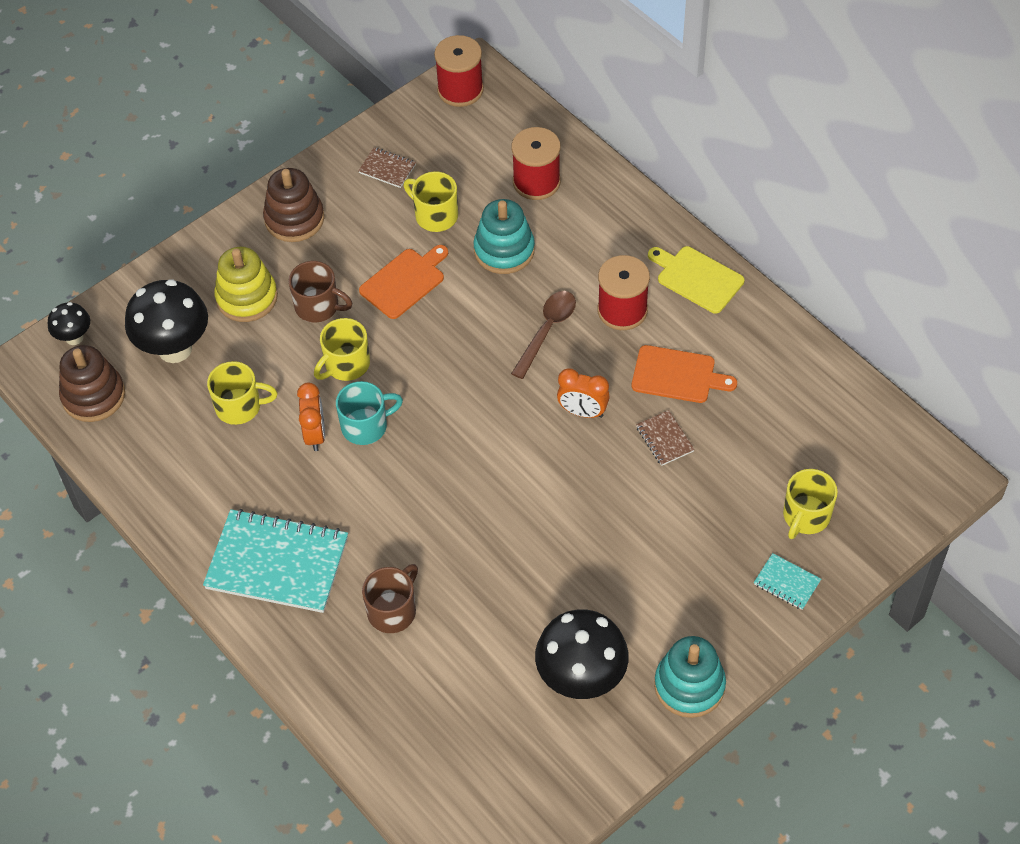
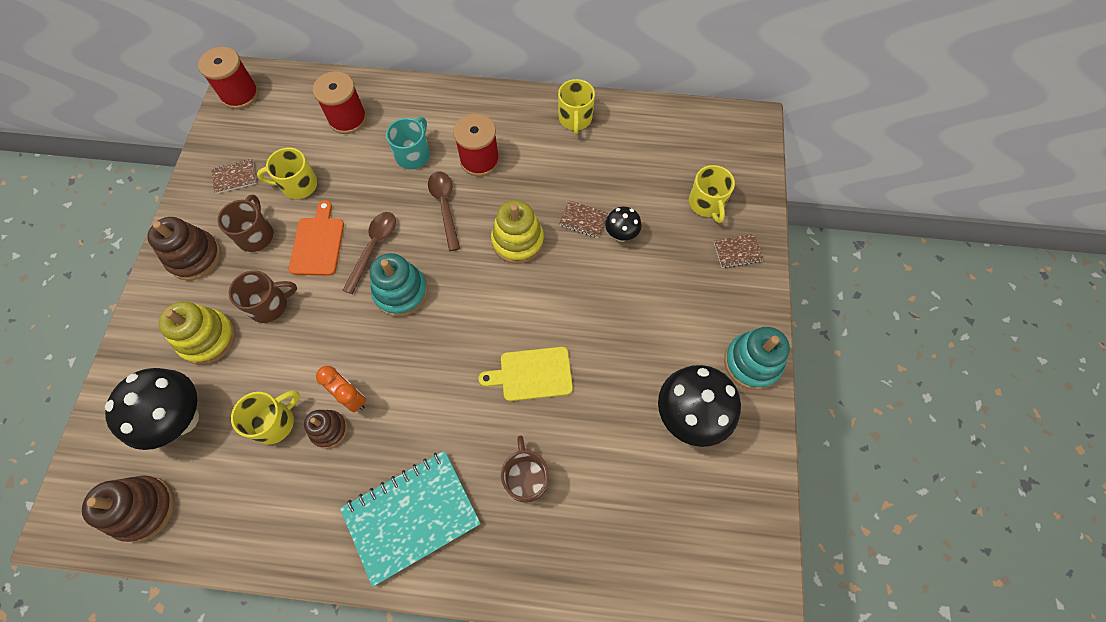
camera: 45 degrees left, 10 degrees up
black mushroom [48,302,90,345] -> black mushroom moved to [605,207,641,242]
yellow mug [314,318,370,381] -> yellow mug moved to [558,79,595,134]
turquoise mug [336,381,403,445] -> turquoise mug moved to [386,117,430,169]
turquoise stacking toy [474,199,535,274] -> turquoise stacking toy moved to [370,253,428,317]
orange clock [557,368,610,418] -> yellow stacking toy [491,200,544,264]
orange cutting board [632,345,737,403] -> none
yellow cutting board [648,246,744,314] -> yellow cutting board moved to [478,347,573,401]
turquoise notebook [754,553,821,610] -> brown notebook [714,234,764,268]
none -> brown mug [217,194,274,252]
none -> brown stacking toy [304,410,348,449]
none -> brown spoon [343,212,396,294]

